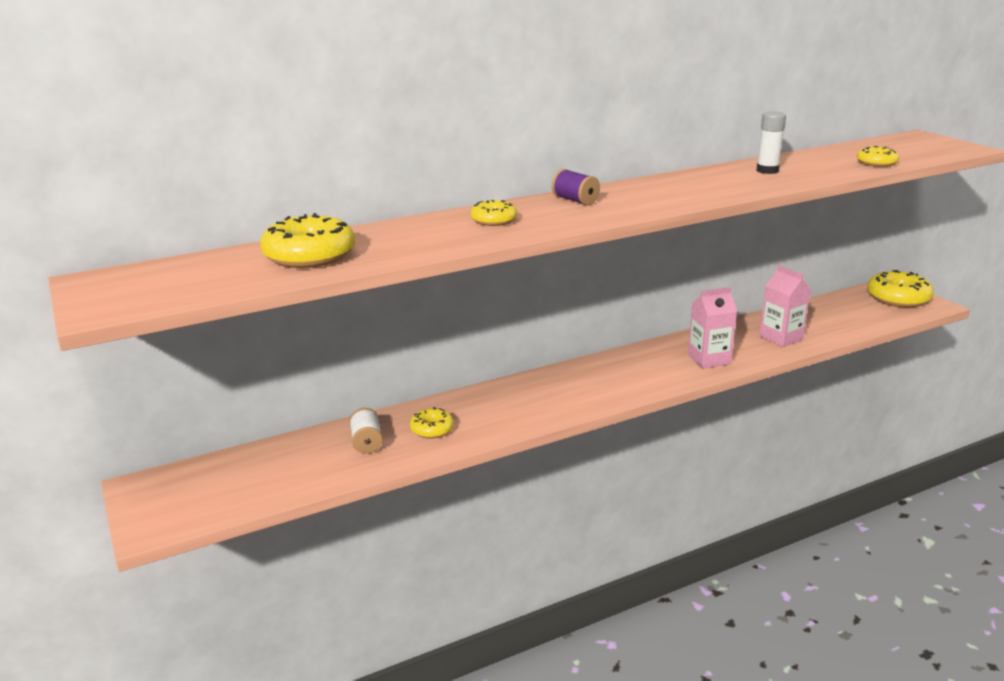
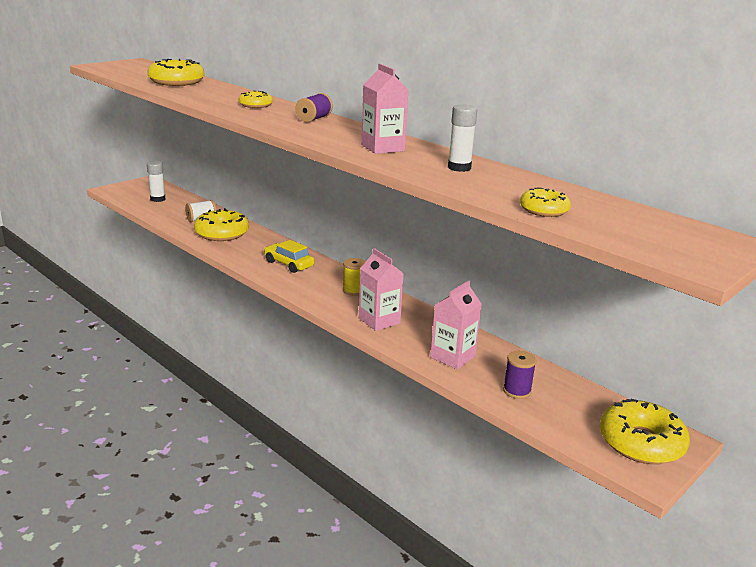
camera: 70 degrees right, 0 degrees up
yellow donut [410,407,454,439] -> yellow donut [194,208,249,241], size x1.80
none -> white glue stick [147,161,165,202]
none -> yellow car [264,240,314,273]
none -> yellow spool [343,258,365,296]
none -> pink carton [361,63,408,154]
none -> purple spool [503,351,537,399]

